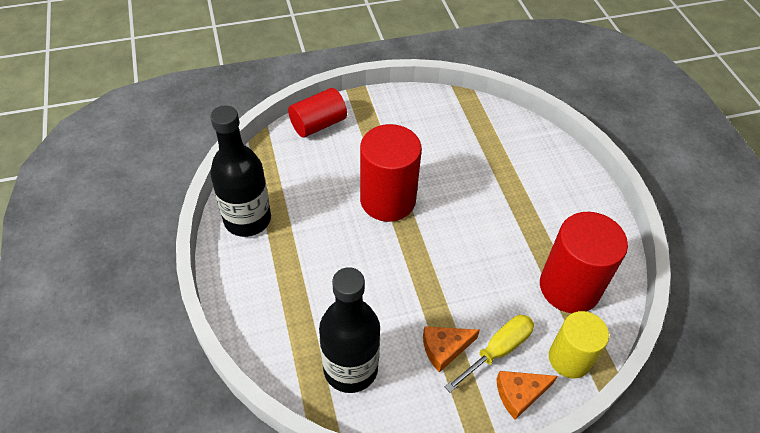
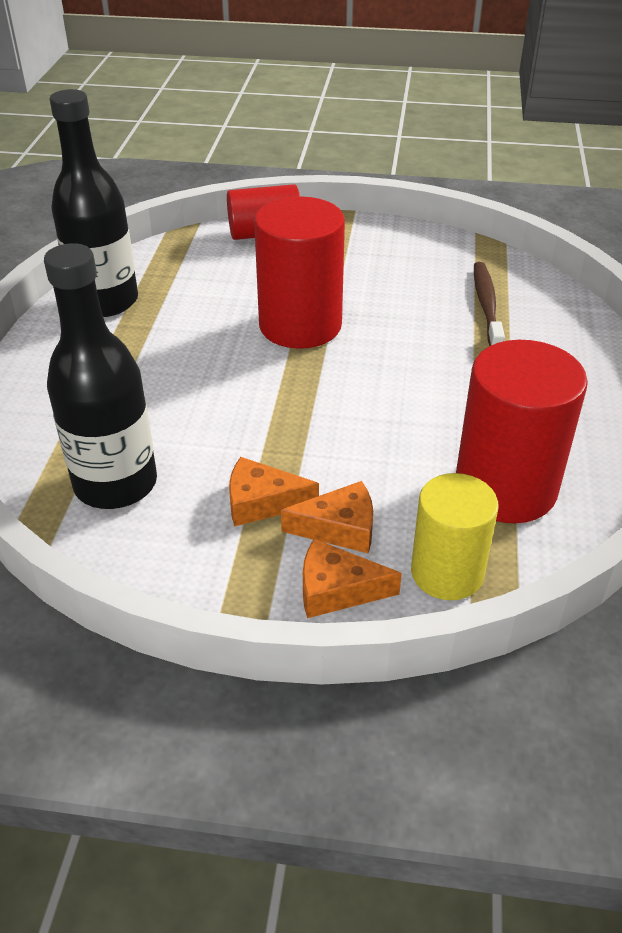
camera: 25 degrees right, 10 degrees down
yellow screwdriver [445,315,534,392] -> orange cheese [281,481,373,553]
none -> brown toothbrush [474,262,505,346]

